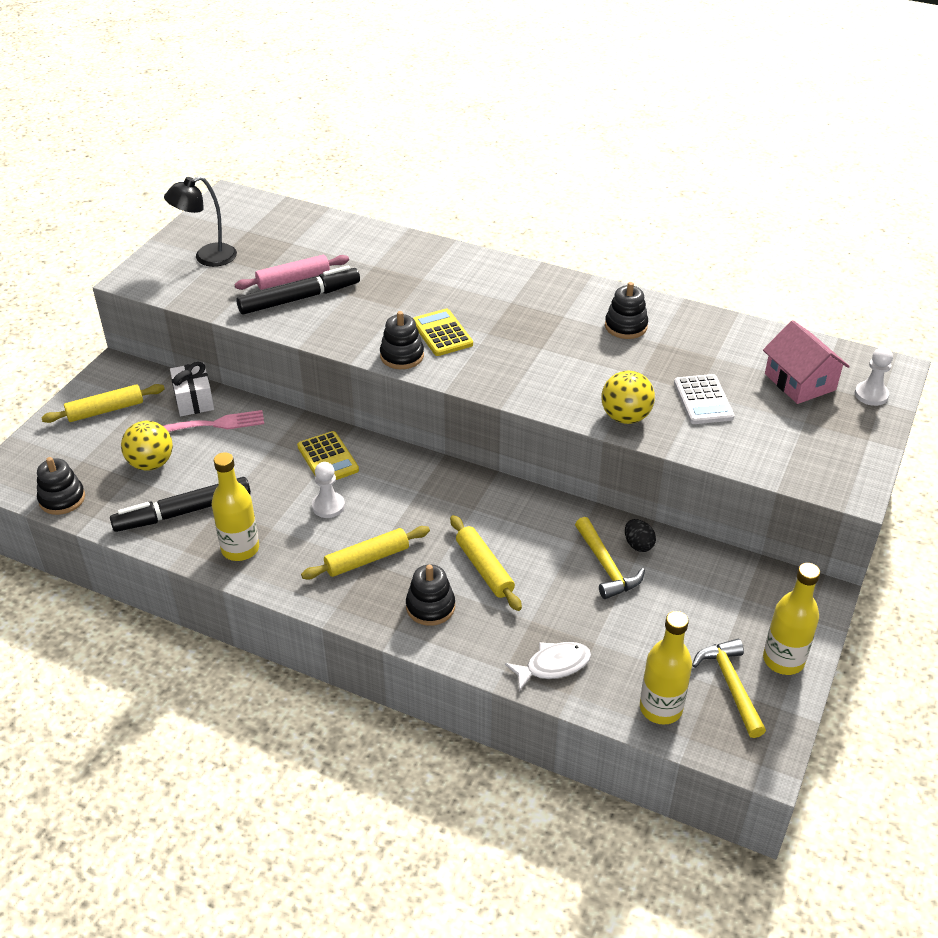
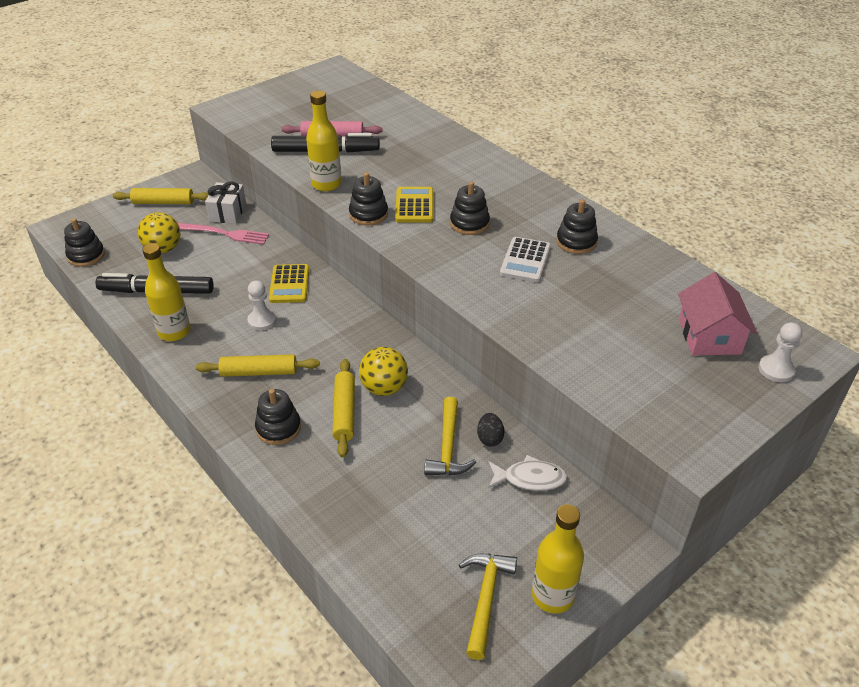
camera: 25 degrees right, 0 degrees up
black lamp [164,176,237,267] -> none
white fish [505,642,591,691] -> white fish moved to [488,455,568,491]
yellow ball [602,371,655,424] -> yellow ball moved to [359,347,408,396]
yellow bottle [640,611,692,725] -> yellow bottle moved to [306,90,342,192]
white calculator [674,374,734,424] -> white calculator moved to [500,237,551,282]
none -> black stacking toy [450,181,490,235]

